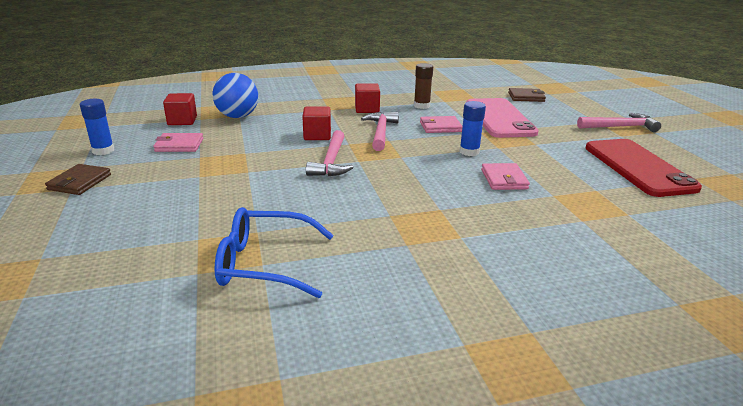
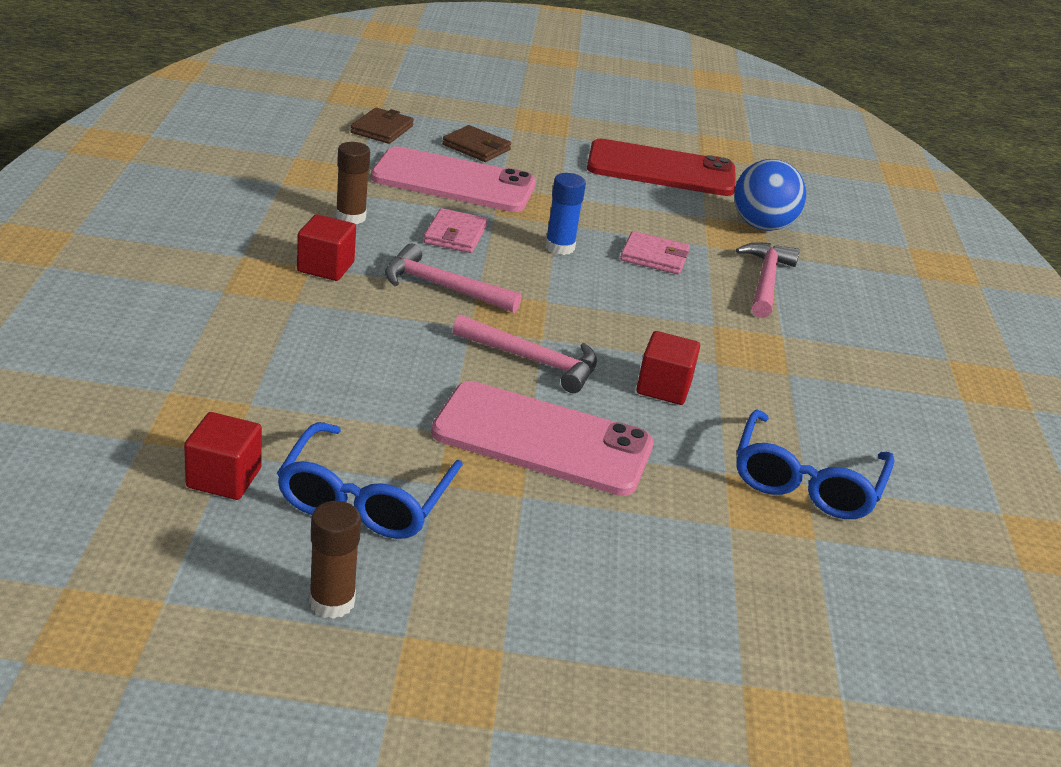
camera: 75 degrees left, 5 degrees up
brown wallet [45,164,111,195] -> brown wallet moved to [442,125,511,162]
blue glue stick [80,99,114,155] -> brown glue stick [309,501,361,619]
pink wallet [153,133,203,152] -> blue glasses [277,422,463,539]
blue ball [213,73,258,118] -> blue ball moved to [734,159,806,231]
red cube [302,107,331,140] -> red cube moved to [636,331,700,405]
pink hammer [577,113,661,132] -> pink hammer moved to [736,242,800,318]
none -> pink phone [431,381,654,496]

